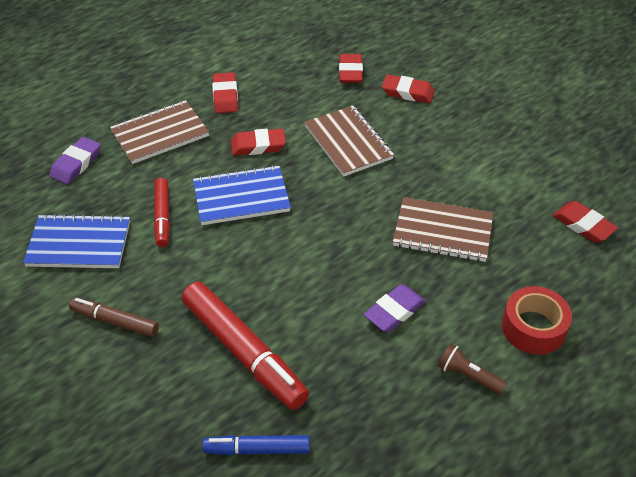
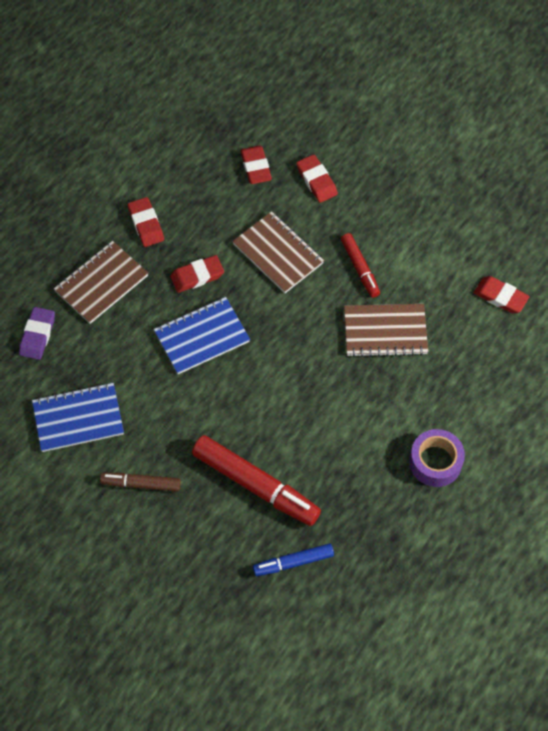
camera: 15 degrees left, 15 degrees up
red marker [154,178,170,247] -> red marker moved to [341,233,380,298]
purple eraser [363,284,426,332] -> none
red eraser [382,74,435,103] -> red eraser turned 60 degrees clockwise [296,154,338,203]
brown flashlight [438,343,507,395] -> purple tape [409,429,465,487]
red tape [502,286,572,355] -> none

